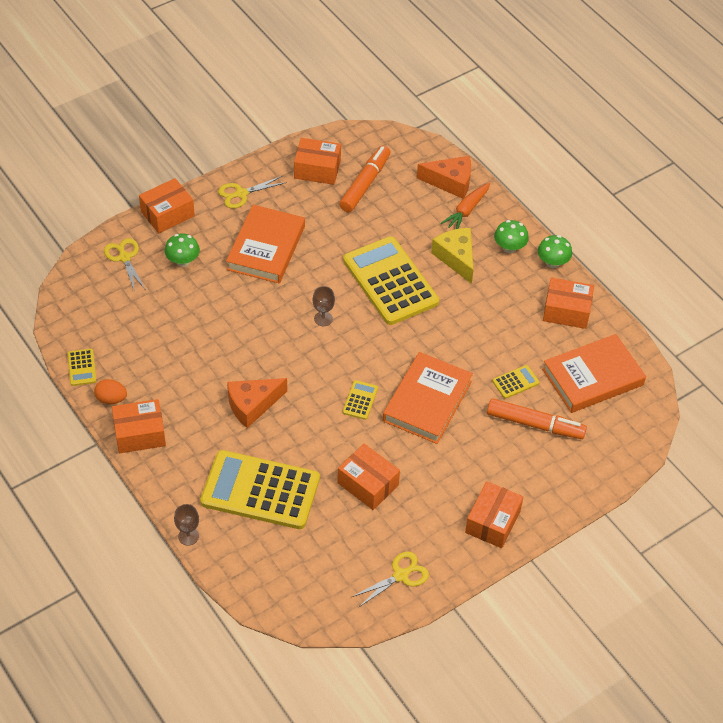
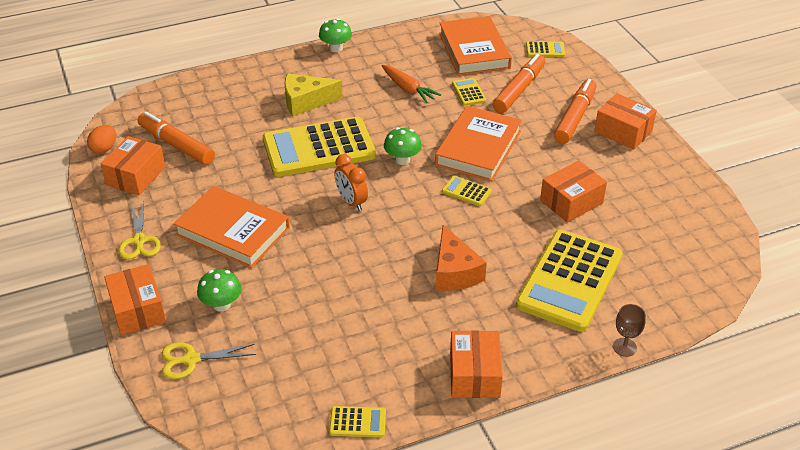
camera: 75 degrees left, 10 degrees down
orange egg [94,379,127,404] -> orange egg moved to [87,125,116,154]
brown goblet [313,286,335,326] -> orange clock [335,154,368,211]
yellow scissors [352,551,429,607] -> none
orange book [383,352,473,444] -> orange book turned 75 degrees clockwise [435,106,522,181]
orange cheese [417,156,471,199] -> none
orange carrot [441,183,490,229] -> orange carrot moved to [382,65,441,103]
green mushroom [494,220,529,253] -> green mushroom moved to [384,127,422,165]
orange box [543,278,594,329] -> none
none -> yellow calculator [526,41,565,57]
none -> orange marker [554,79,597,144]

